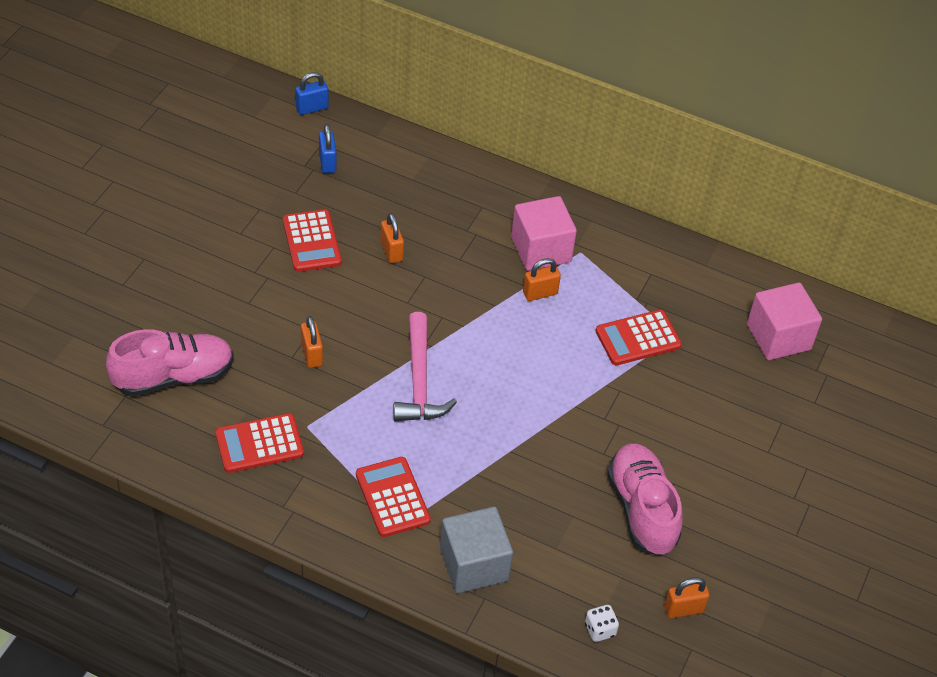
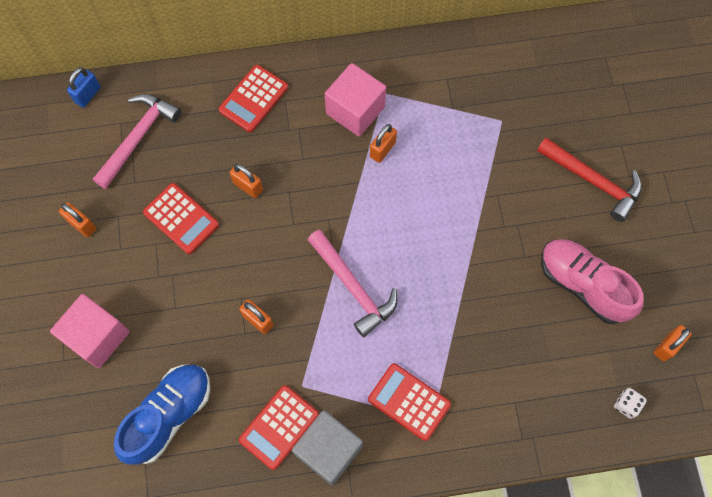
camera: 30 degrees left, 20 degrees up
pink shoe [106,329,234,397] -> blue shoe [114,365,210,465]
blue padlock [319,124,336,173] -> pink hammer [93,94,181,189]
grey cube [440,507,513,593] -> grey cube moved to [292,410,363,485]
red calculator [596,310,682,365] -> red calculator moved to [219,65,288,132]
pink cube [747,282,822,360] -> pink cube moved to [50,294,129,368]
none -> orange padlock [59,202,96,237]
none -> red hammer [537,138,642,222]

